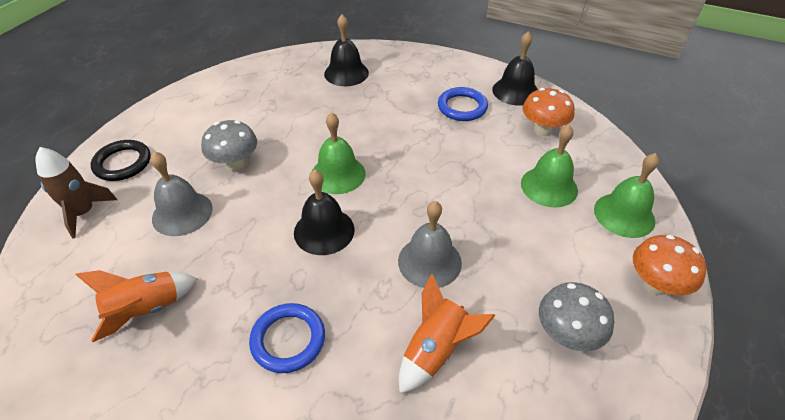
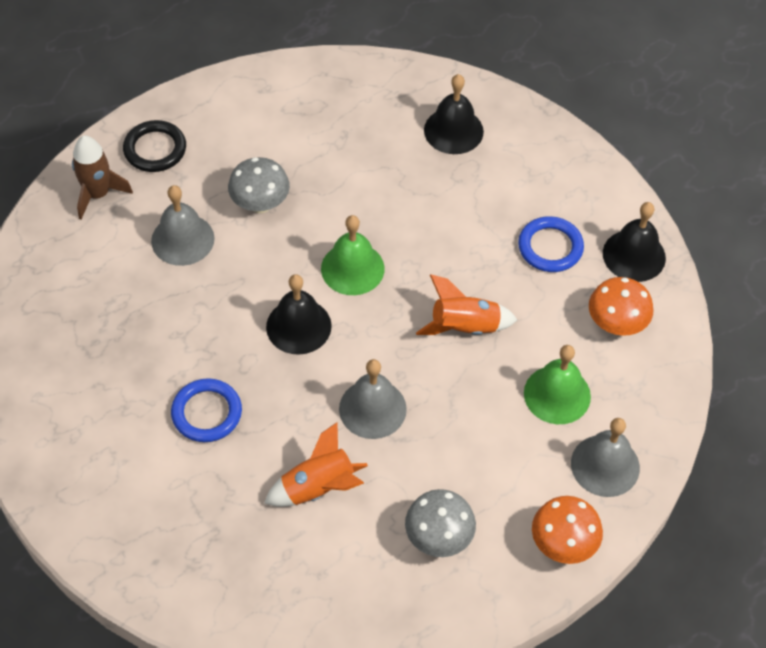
camera: 30 degrees right, 10 degrees up
orange rocket [76,270,197,342] -> orange rocket moved to [416,274,517,335]
green bell [594,153,659,238] -> grey bell [571,418,640,497]

